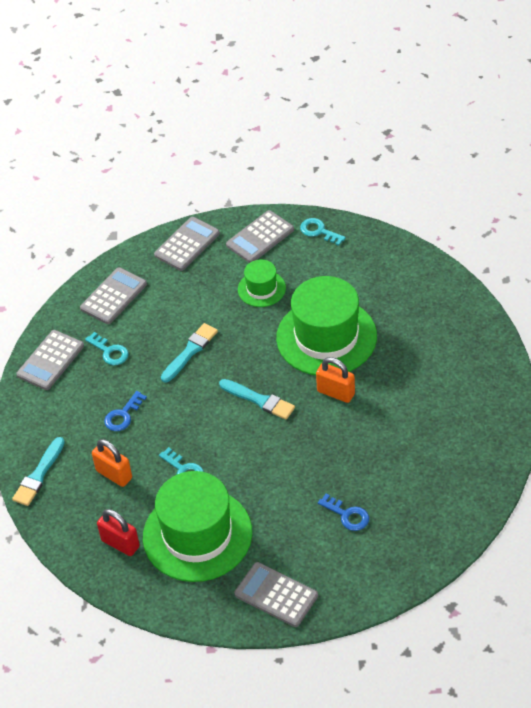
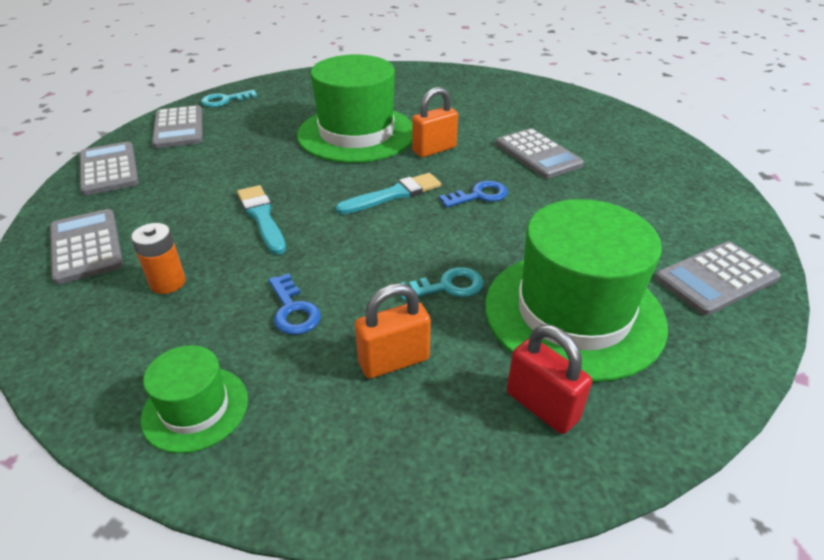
camera: 65 degrees left, 10 degrees down
turquoise brush [12,437,65,506] -> none
grey calculator [16,330,84,390] -> grey calculator moved to [496,128,584,179]
turquoise key [85,332,129,365] -> orange battery [131,223,186,294]
red padlock [97,509,140,556] -> red padlock turned 75 degrees clockwise [507,325,592,434]
green hat [238,259,286,307] -> green hat moved to [141,345,248,453]
blue key [318,493,369,531] -> blue key moved to [439,181,508,208]

